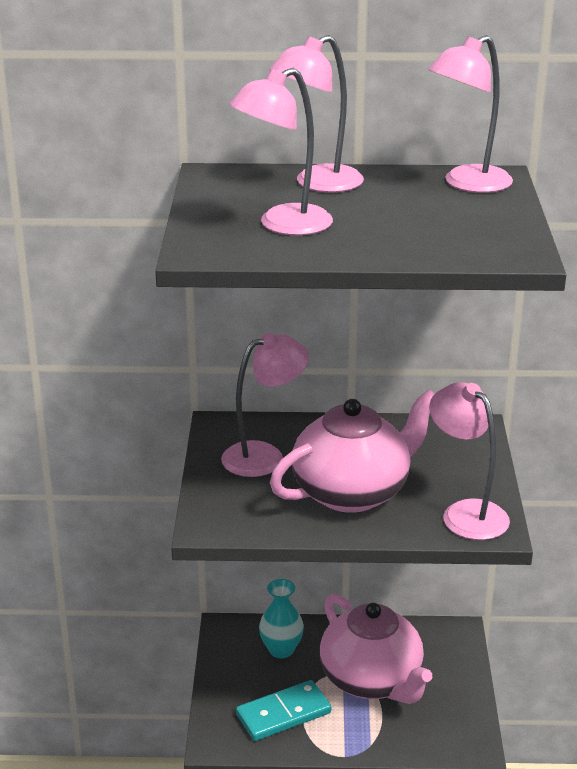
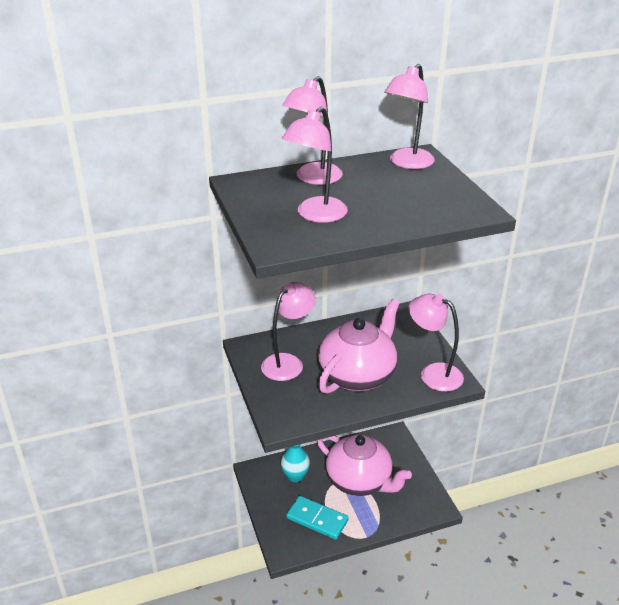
camera: 20 degrees left, 5 degrees up
turquoise domino [236,680,331,741] -> turquoise domino turned 75 degrees clockwise [286,496,349,540]

